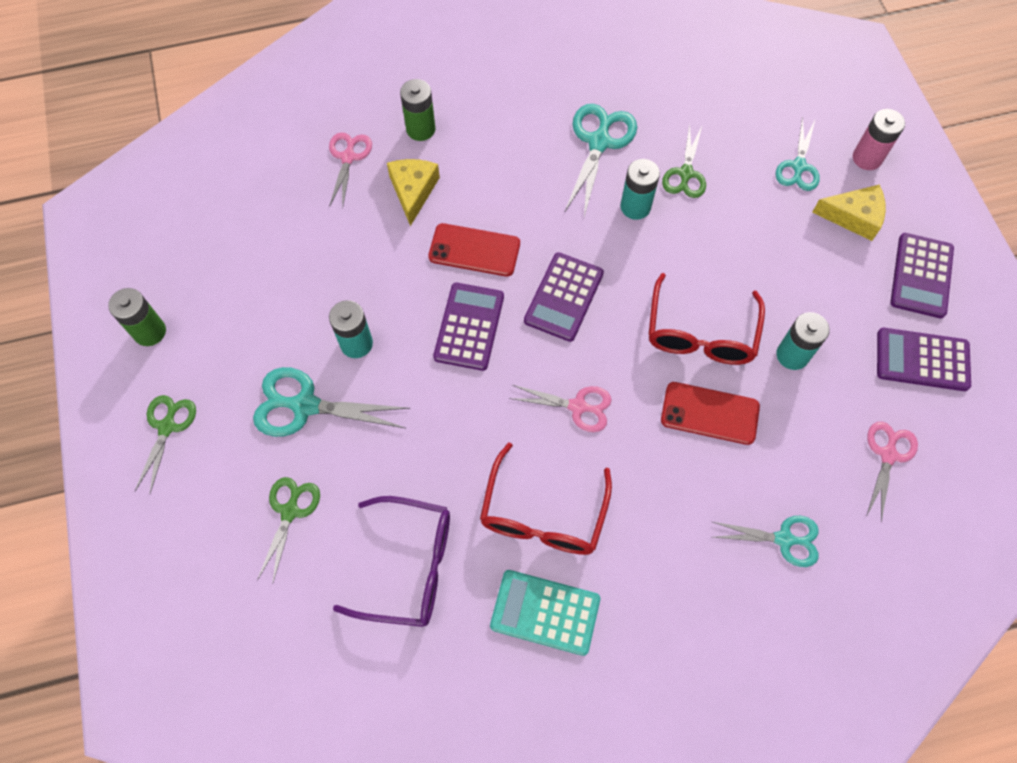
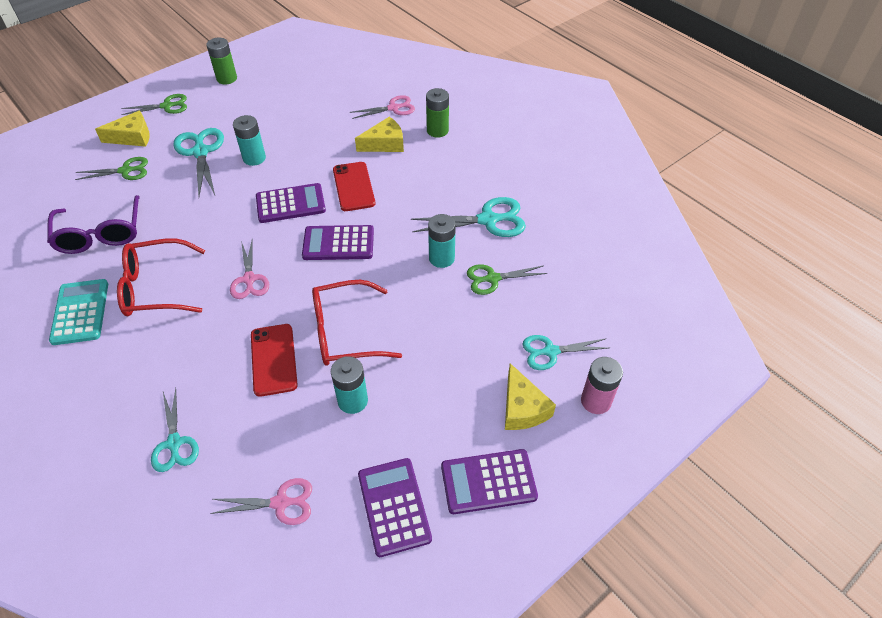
camera: 65 degrees right, 15 degrees down
none -> yellow cheese [95,110,150,147]

